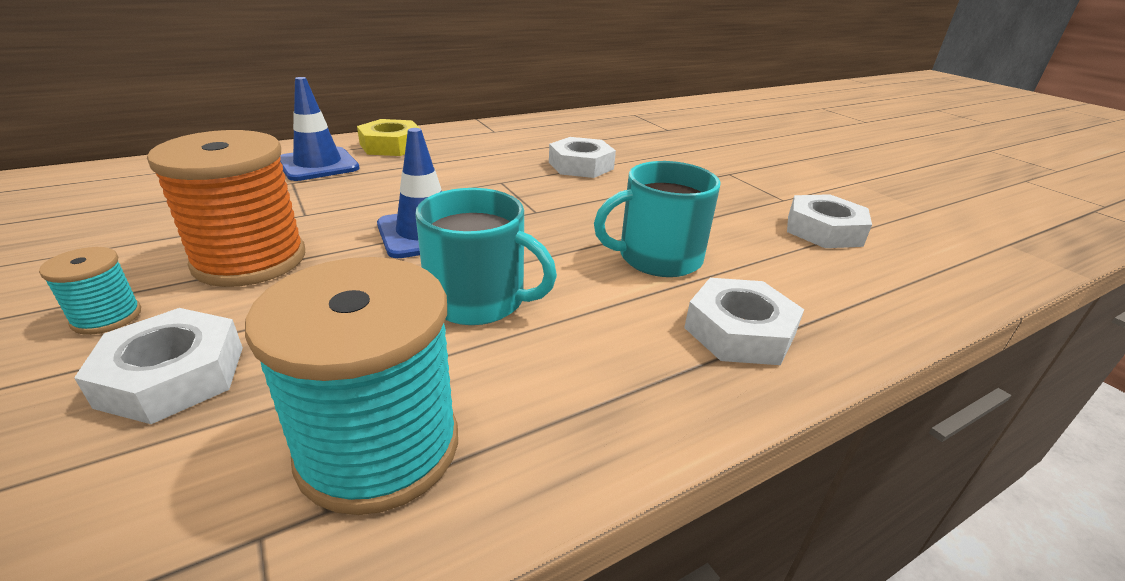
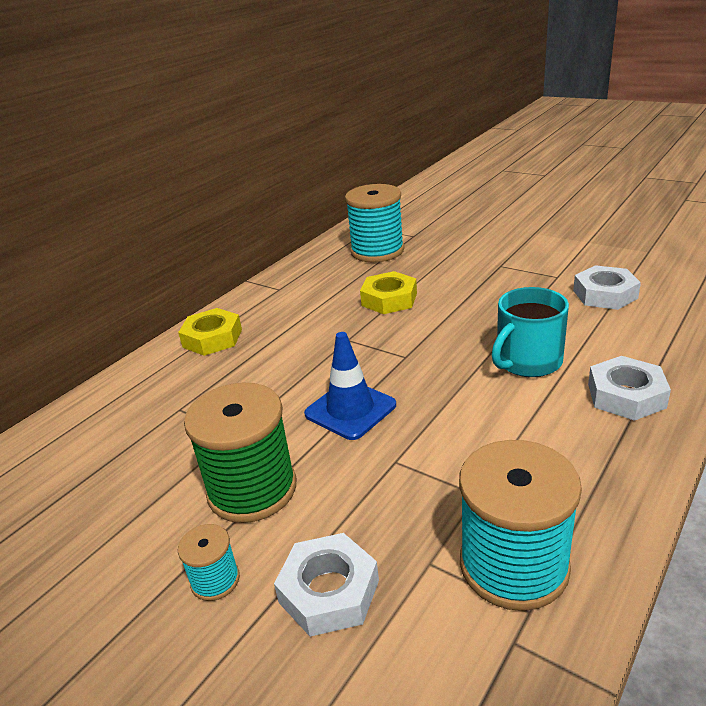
camera: 20 degrees left, 0 degrees up
orange spool [147,130,305,287] -> green spool [184,383,296,523]
blue traffic cone [280,77,360,181] -> none
turquoise mug [415,188,557,325] -> none
white nut [549,137,616,178] -> yellow nut [360,271,417,314]
none -> turquoise spool [345,184,404,262]

